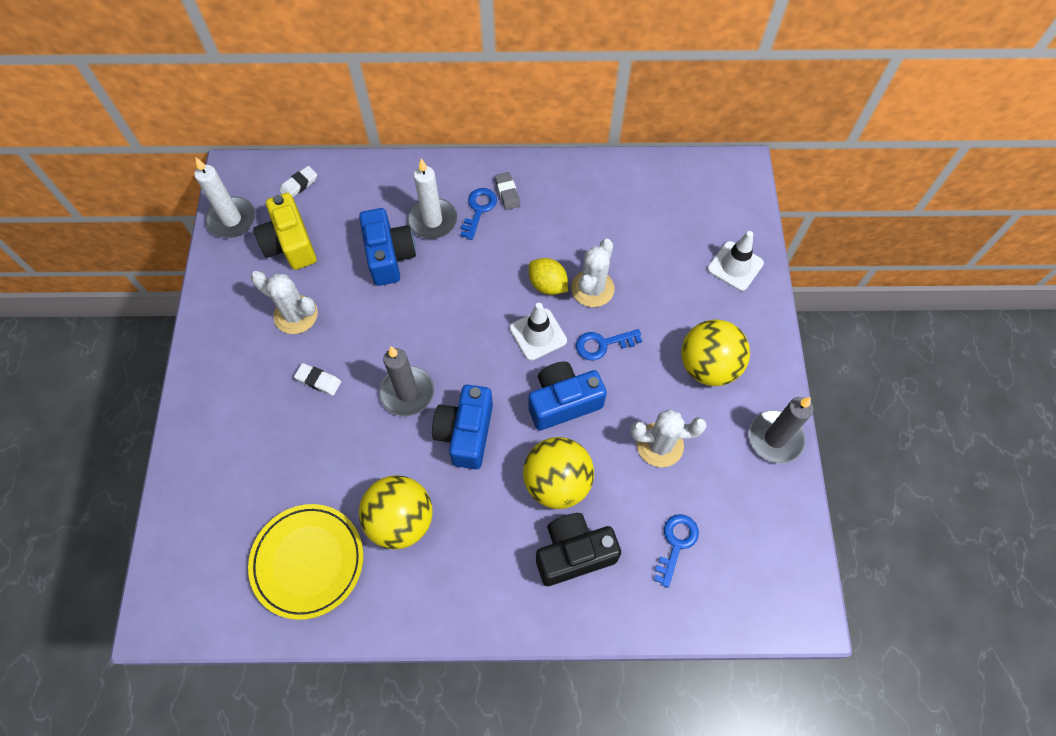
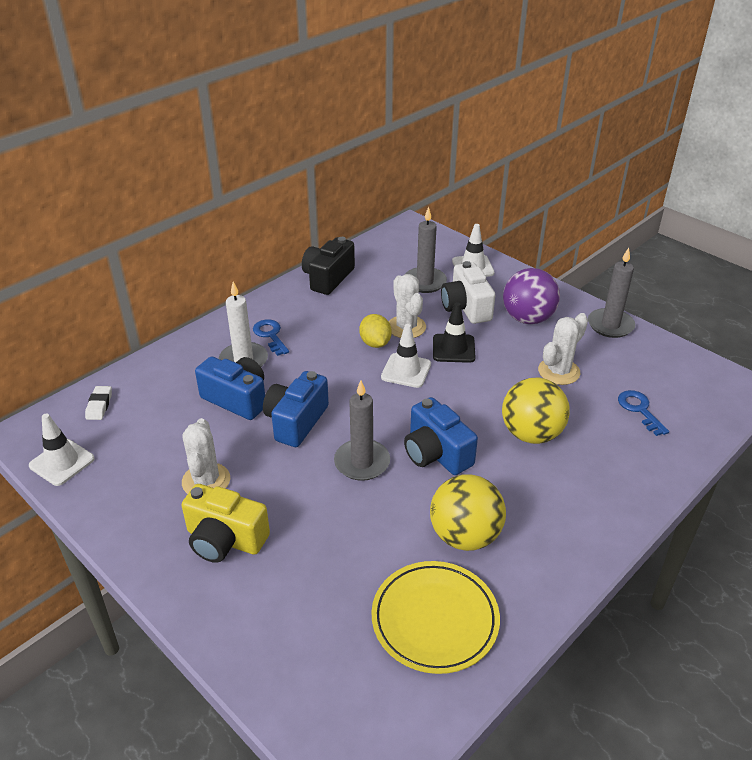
camera: 45 degrees left, 25 degrees down
white candle [195,158,255,238] -> white traffic cone [29,414,95,486]
white cactus [251,271,318,334] -> white cactus turned 75 degrees counterclockwise [182,418,230,494]
yellow camera [254,193,317,270] -> yellow camera moved to [181,484,270,563]
white eraser [294,363,341,396] -> none
grey eraser [495,172,520,210] -> none
yellow lemon [529,258,568,295] -> yellow lemon turned 75 degrees clockwise [359,314,392,348]
blue camera [529,361,607,431] -> blue camera moved to [263,371,329,447]
black camera [536,513,621,586] -> black camera moved to [302,237,355,295]
blue key [576,329,642,360] -> black traffic cone [433,302,475,363]
yellow ball [681,319,750,386] -> purple ball [503,268,560,324]
none -> grey candle [405,207,447,293]
none -> white camera [441,261,495,324]

